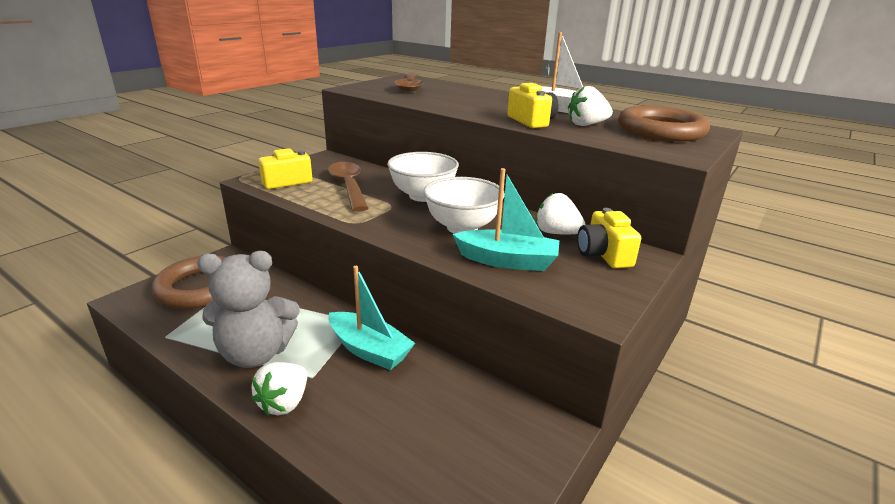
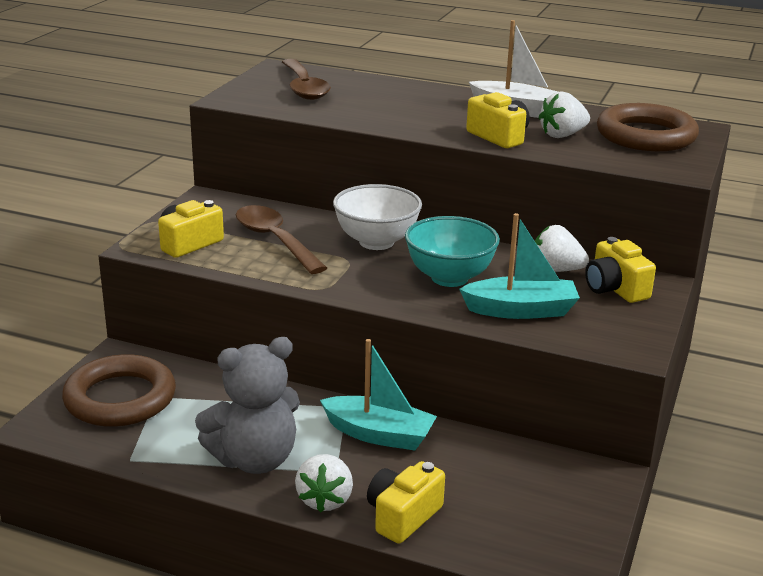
camera: 15 degrees left, 0 degrees up
white bowl [424,177,505,234] -> turquoise bowl [405,216,500,287]
none -> yellow camera [367,461,445,544]

